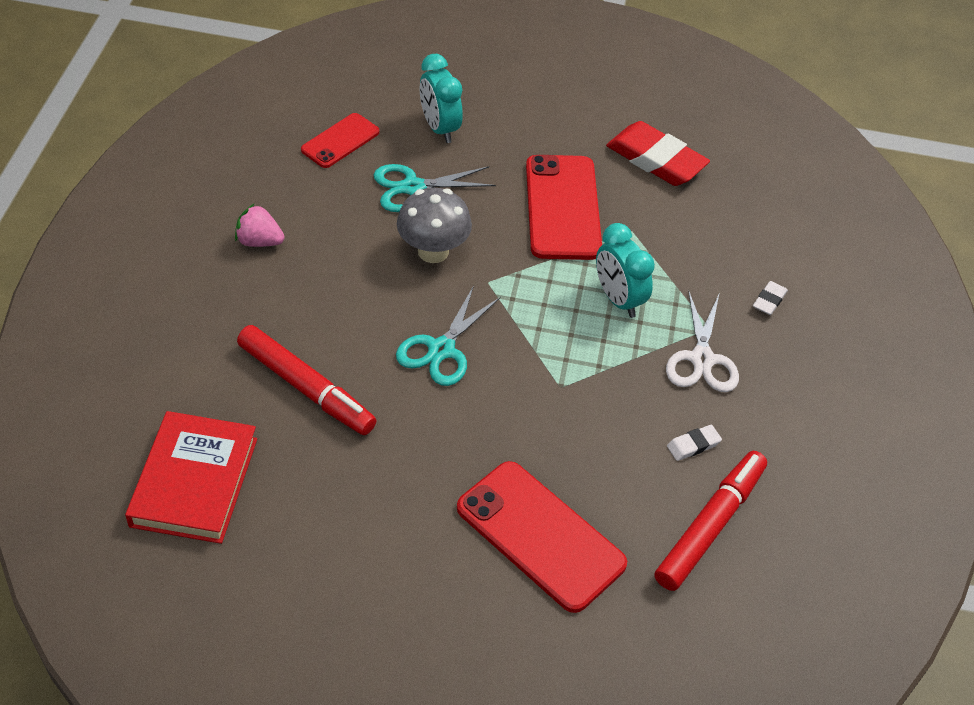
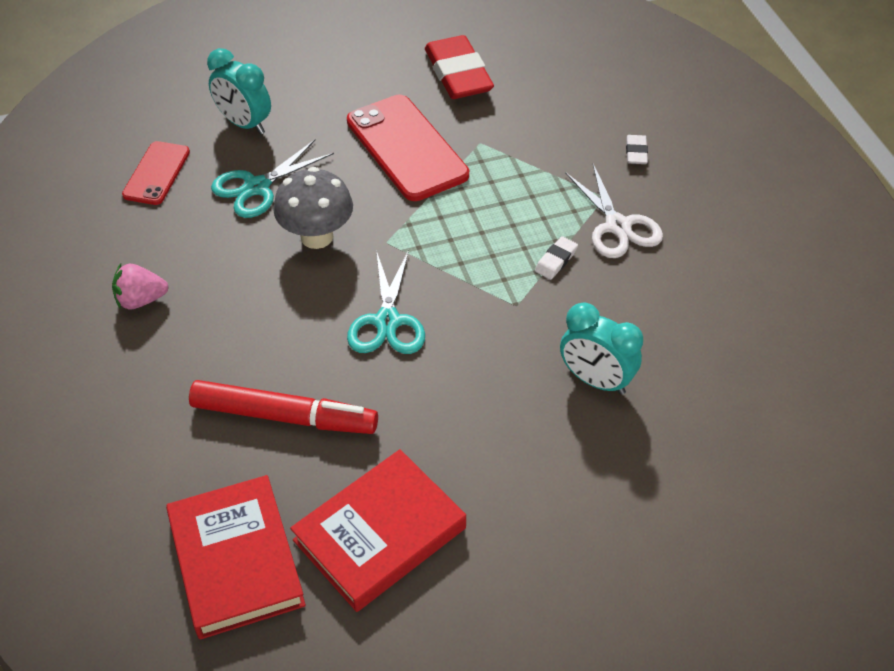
camera: 25 degrees left, 0 degrees up
red phone [457,461,627,613] -> none
turquoise clock [596,223,655,318] -> turquoise clock moved to [560,302,643,395]
red eraser [606,121,710,186] -> red eraser turned 60 degrees clockwise [425,35,494,99]
red marker [655,451,767,591] -> none
white eraser [667,425,722,461] -> white eraser moved to [535,236,578,279]
none -> red book [290,449,466,612]

